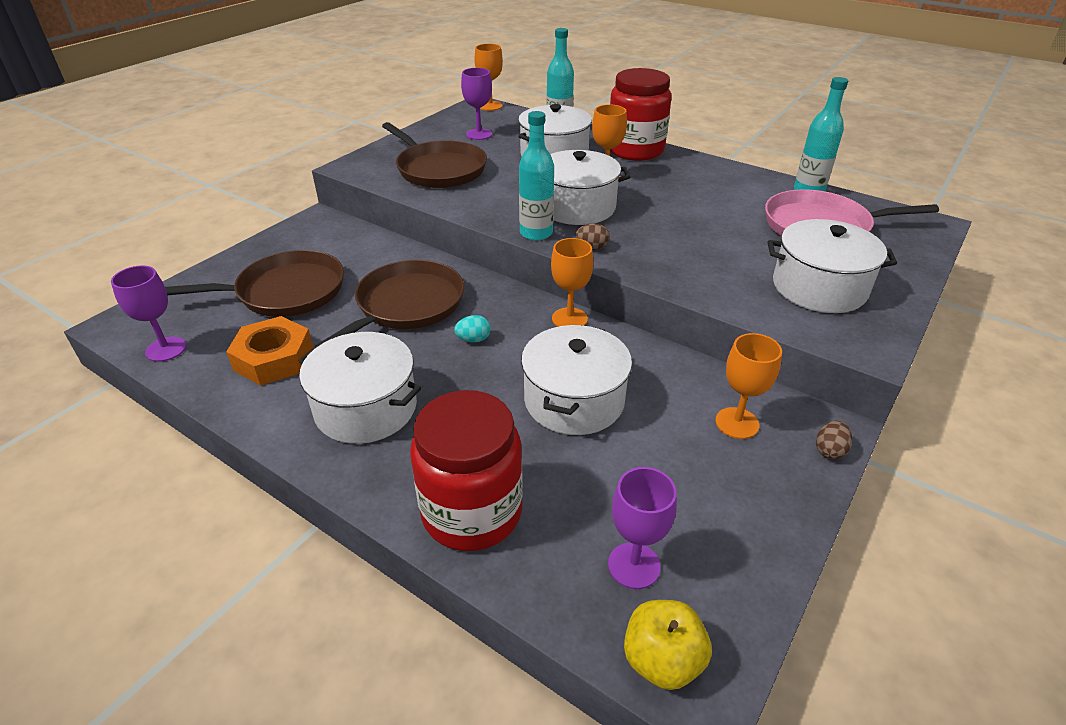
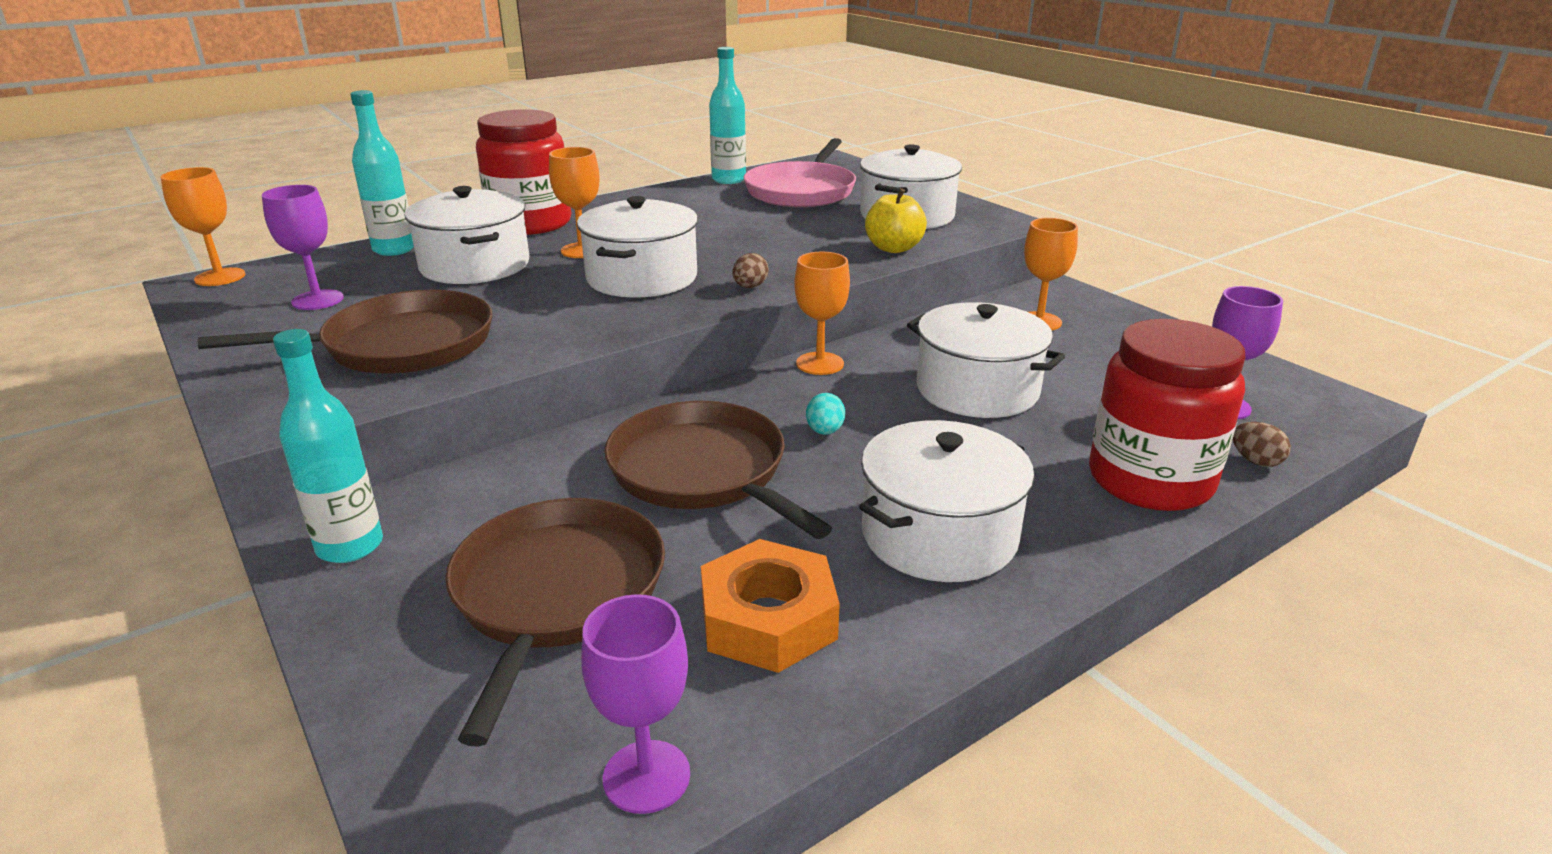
camera: 70 degrees left, 10 degrees down
turquoise bottle [519,111,554,241] -> turquoise bottle moved to [273,329,383,563]
yellow apple [624,600,712,690] -> yellow apple moved to [865,188,927,253]
brown egg [816,421,852,459] -> brown egg moved to [1233,422,1291,467]

